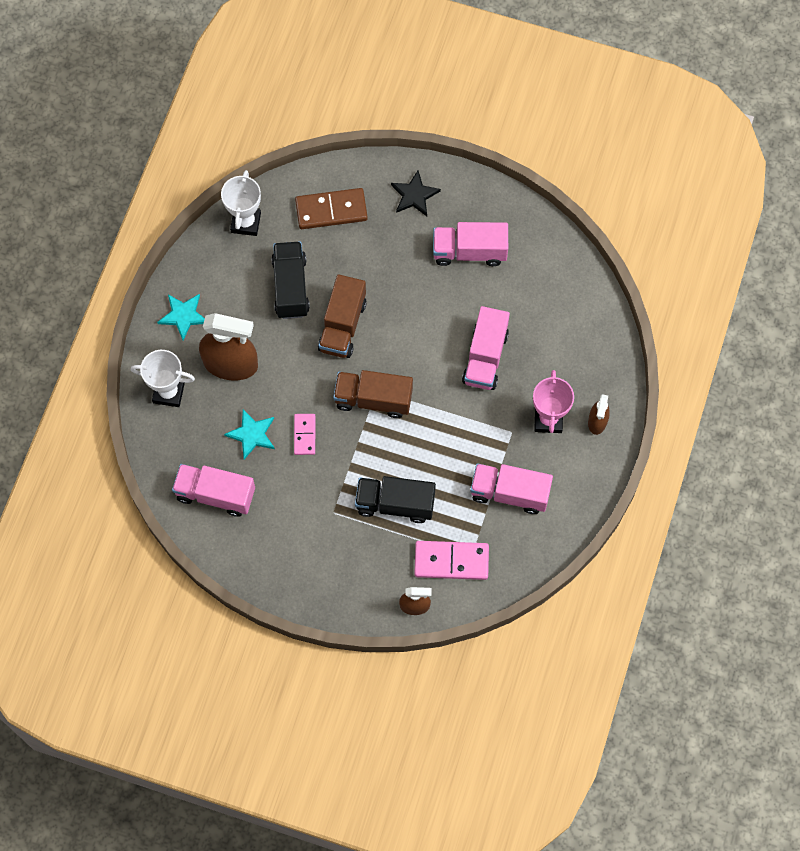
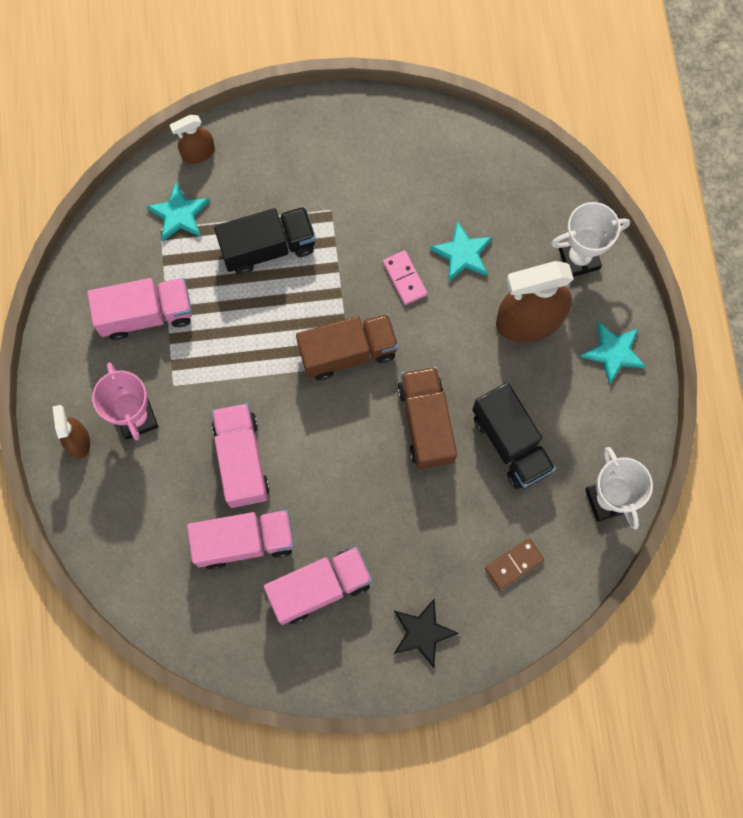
camera: 155 degrees right, 5 degrees up
pink truck [172,464,255,517] -> pink truck moved to [187,510,294,570]
brown domino [295,188,368,229] -> brown domino [485,538,544,590], size x0.59
pink domino [414,541,489,580] -> turquoise star [146,181,210,241]

